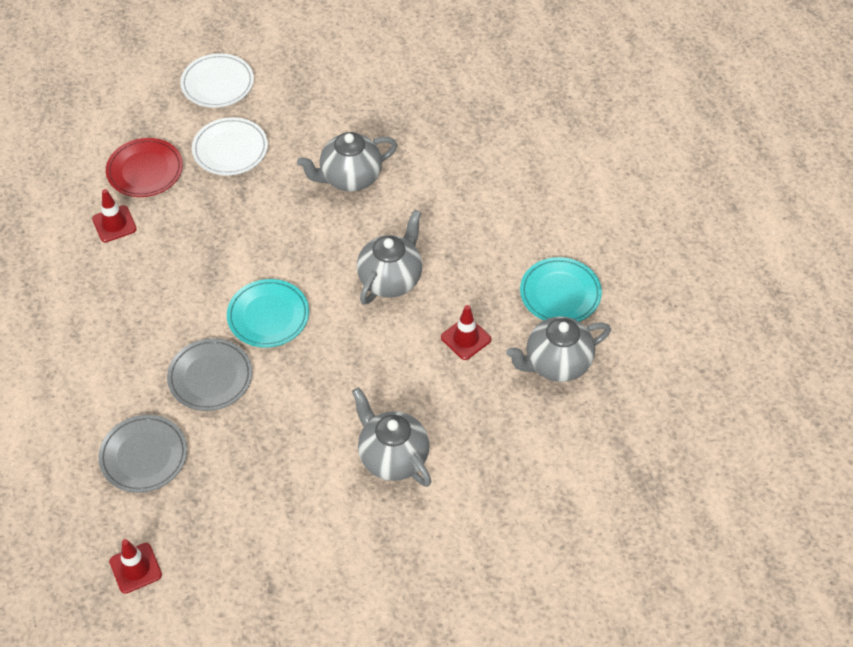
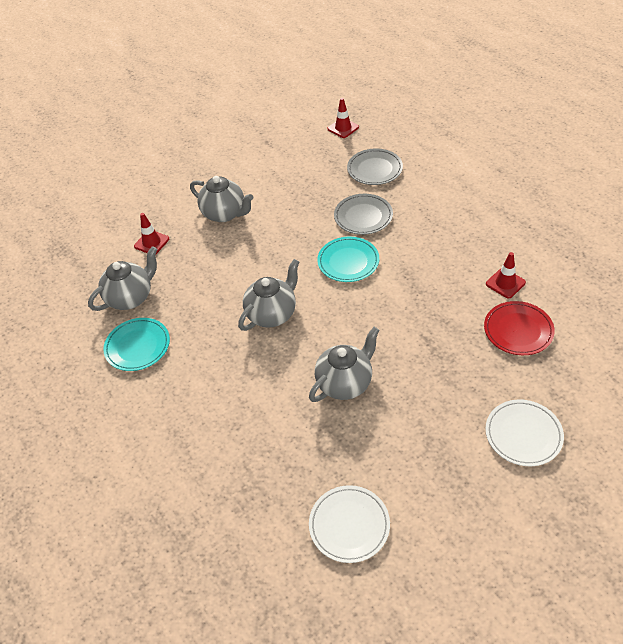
camera: 165 degrees right, 5 degrees down
white plate [192,117,268,175] -> white plate moved to [309,485,390,563]
grey teapot [357,210,422,305] -> grey teapot turned 150 degrees counterclockwise [238,259,299,331]
red traffic cone [441,305,491,360] -> red traffic cone moved to [134,213,169,254]

